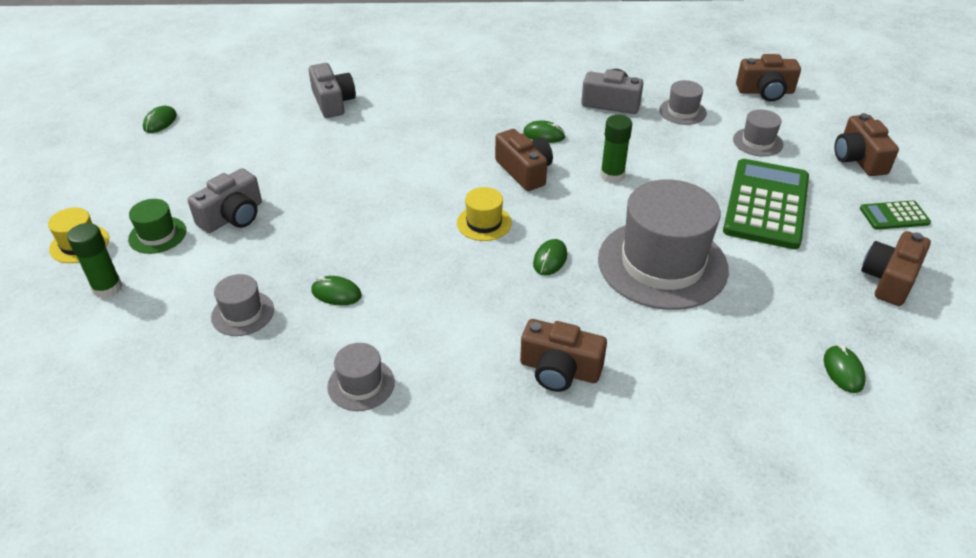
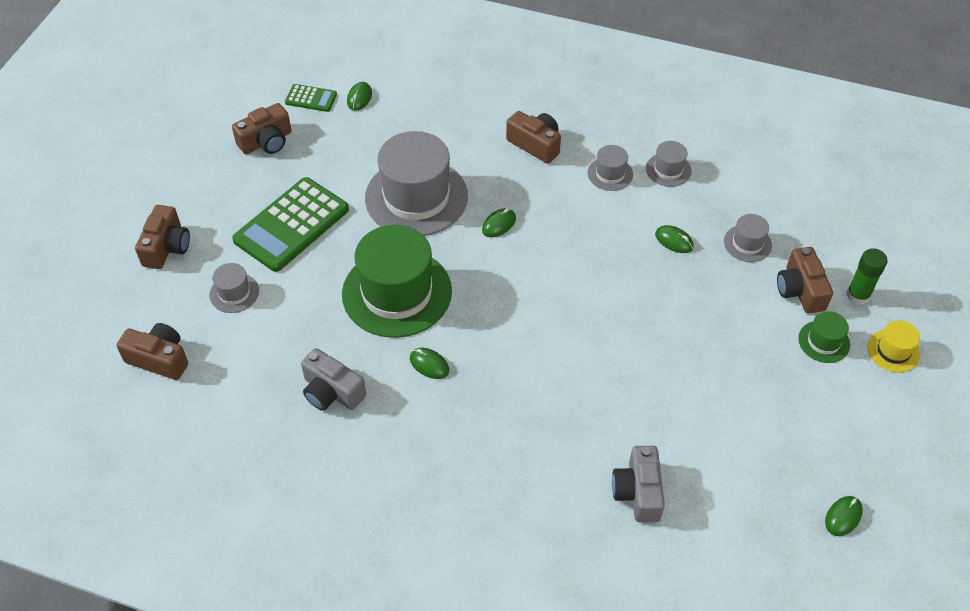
camera: 160 degrees left, 10 degrees up
grey camera [188,168,262,233] -> none
yellow hat [457,187,512,241] -> none
brown camera [495,129,553,191] -> brown camera moved to [777,247,833,314]
green glue stick [600,115,632,183] -> green hat [342,225,452,338]
grey hat [659,80,707,125] -> grey hat moved to [588,145,633,191]
green calculator [860,200,931,230] -> green calculator moved to [285,84,337,112]

